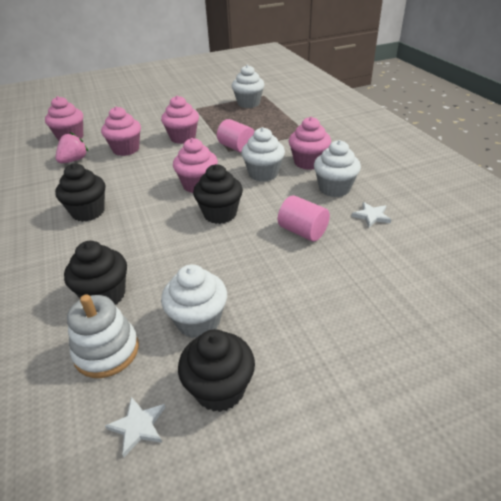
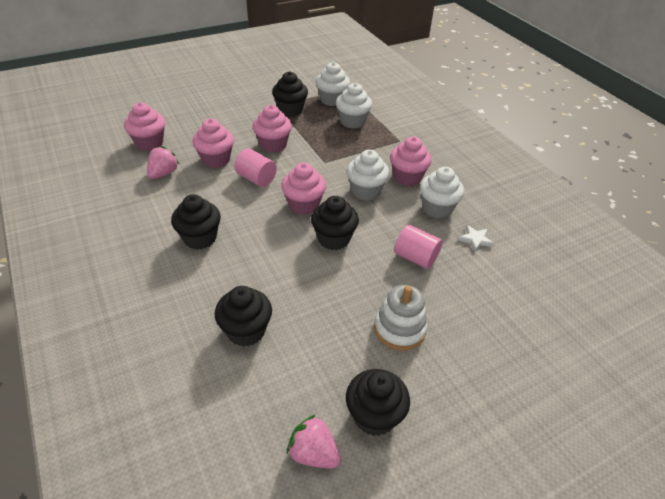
camera: 10 degrees left, 5 degrees up
white stacking toy [67,294,139,378] -> white stacking toy moved to [374,285,428,350]
white star [105,397,166,457] -> pink strawberry [287,414,341,468]
white cupcake [161,264,227,338] -> white cupcake moved to [336,83,372,129]
pink cylinder [217,119,255,153] -> pink cylinder moved to [234,149,277,187]
none -> black cupcake [272,71,308,117]

